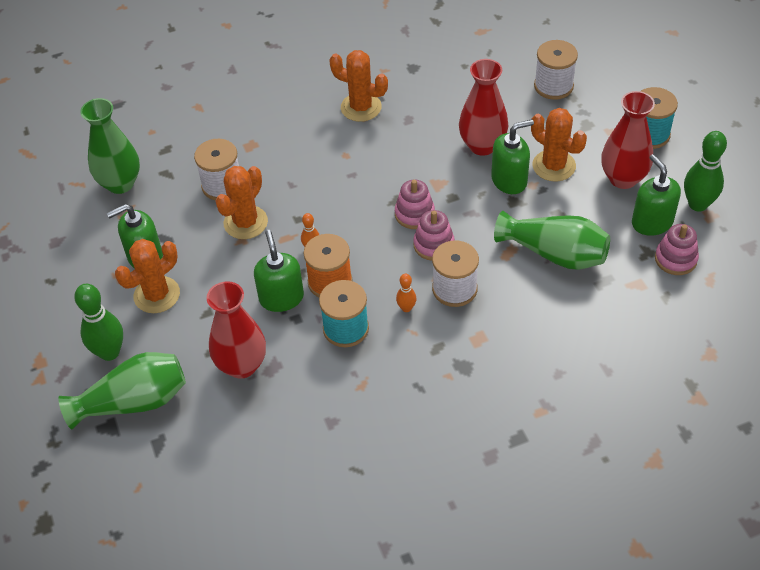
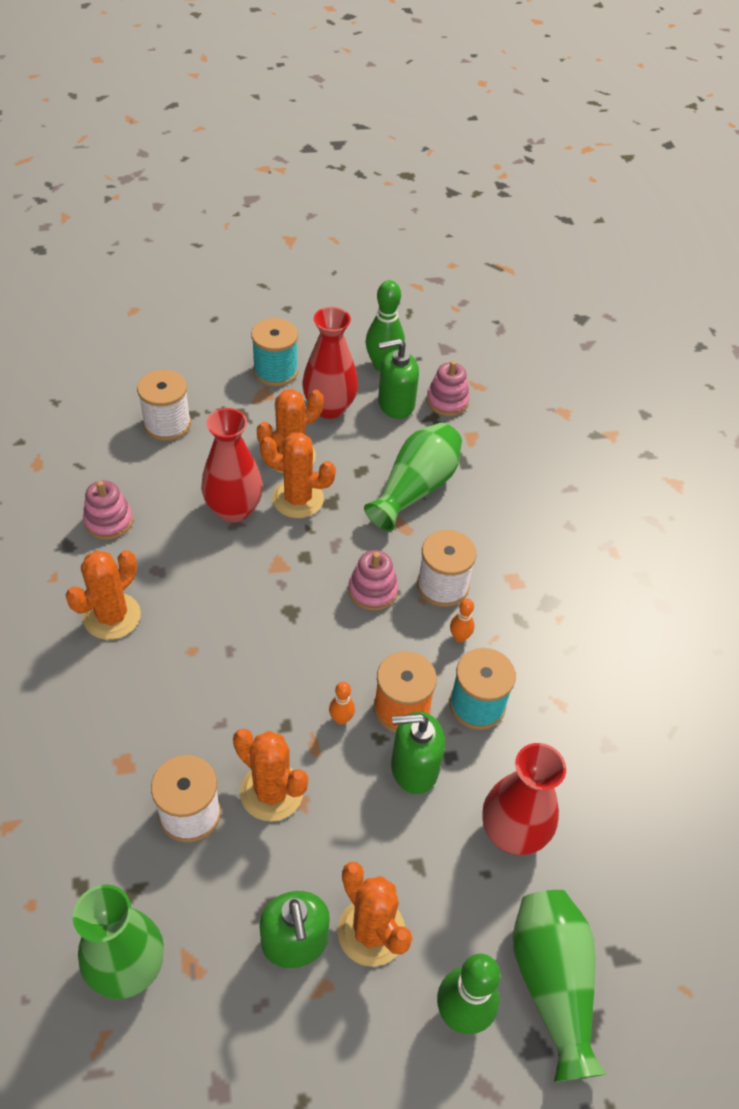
camera: 85 degrees left, 0 degrees up
pink stacking toy [395,180,435,229] -> pink stacking toy moved to [83,480,133,540]
green soap dispenser [491,119,534,194] -> orange cactus [260,432,336,518]

